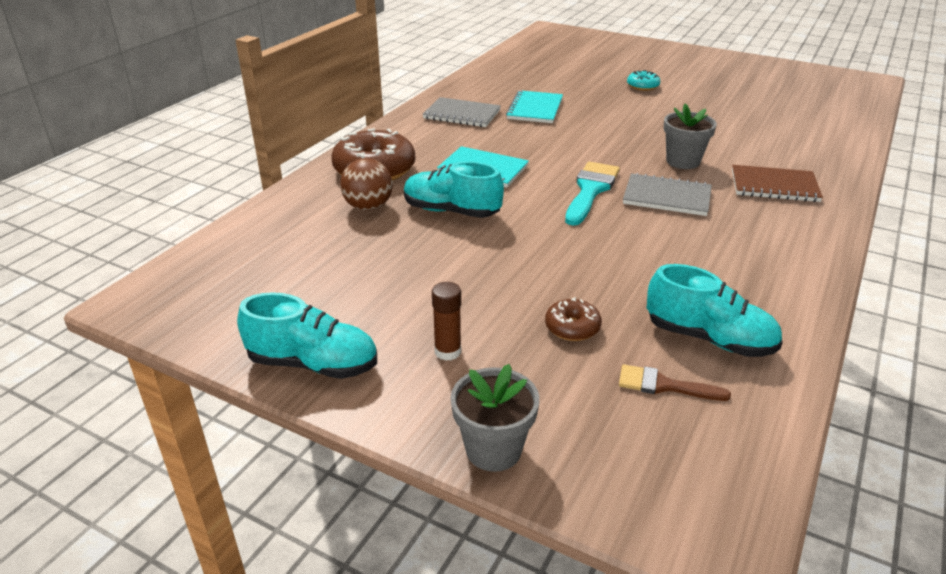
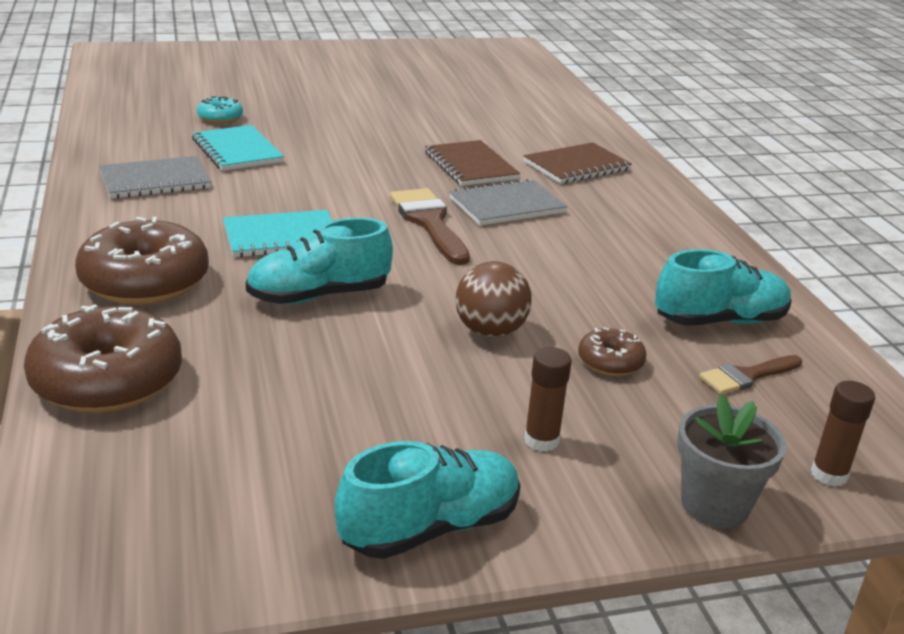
camera: 45 degrees left, 5 degrees down
brown ball [340,158,393,211] -> brown ball moved to [455,261,532,338]
turquoise brush [565,162,620,226] -> brown brush [390,188,470,265]
turquoise donut [627,70,660,91] -> turquoise donut moved to [197,96,243,124]
grey flower pot [663,103,717,169] -> brown notebook [425,140,520,186]
none -> brown donut [24,304,182,413]
none -> brown glue stick [811,381,875,487]

